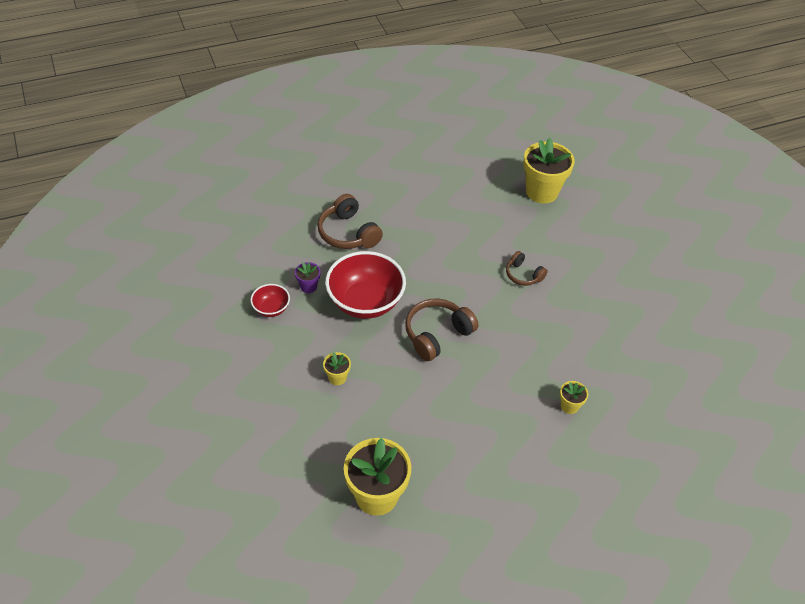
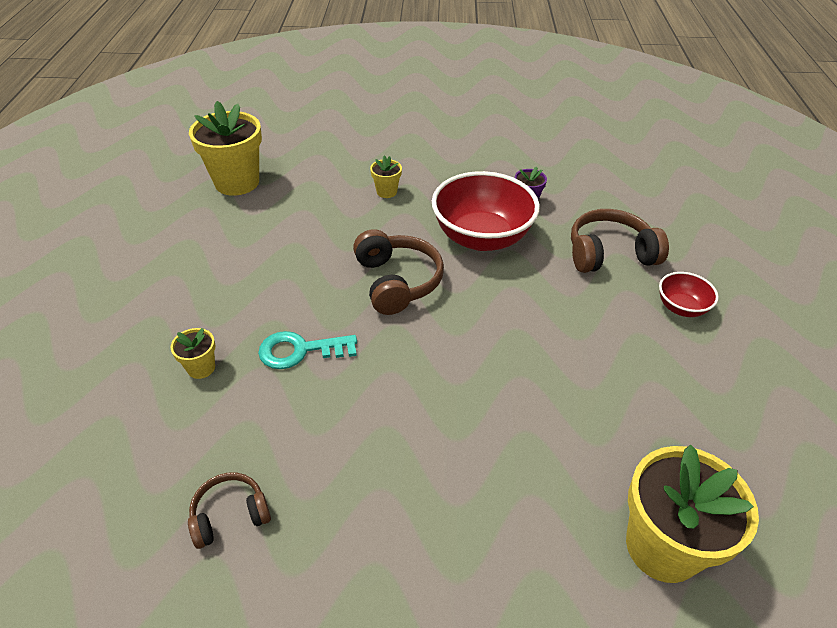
camera: 115 degrees right, 5 degrees down
red bowl [250,284,290,317] -> red bowl moved to [659,272,719,317]
brown headphones [506,251,548,286] -> brown headphones moved to [188,473,271,549]
none -> turquoise key [258,331,357,369]

